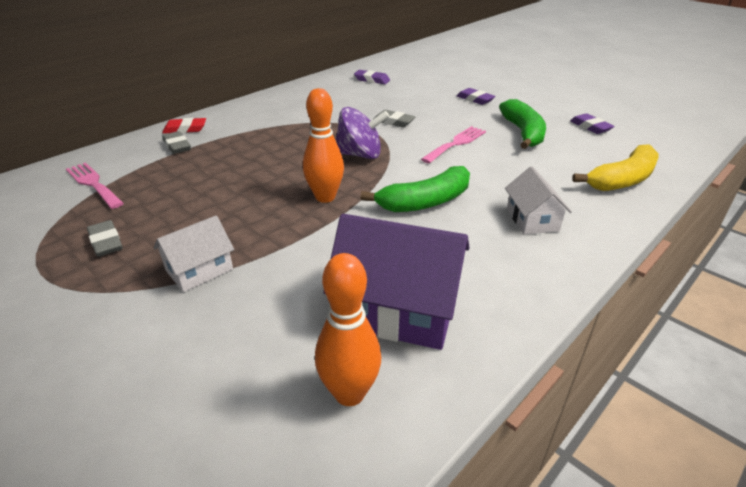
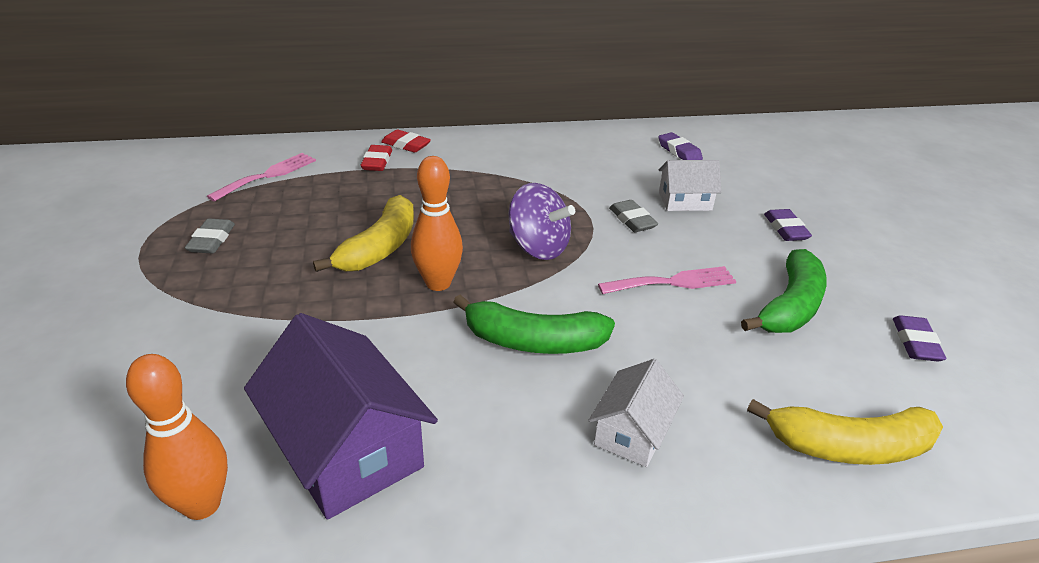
camera: 35 degrees right, 0 degrees up
pink fork [66,162,124,209] -> pink fork turned 45 degrees clockwise [207,153,316,202]
white house [153,216,234,292] -> white house moved to [659,160,722,211]
grey eraser [162,131,191,154] -> red eraser [361,145,392,171]
none -> yellow banana [313,195,414,272]

